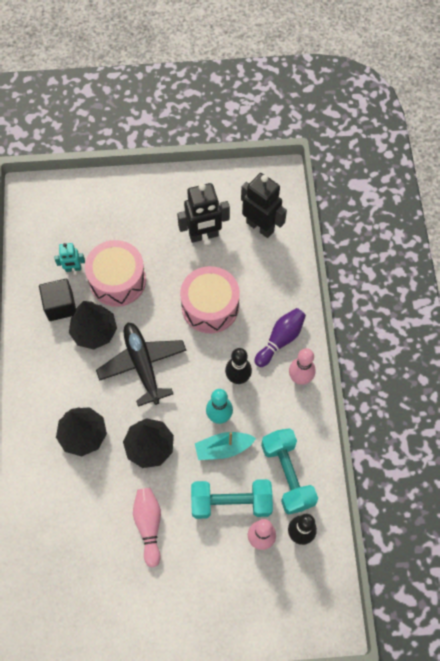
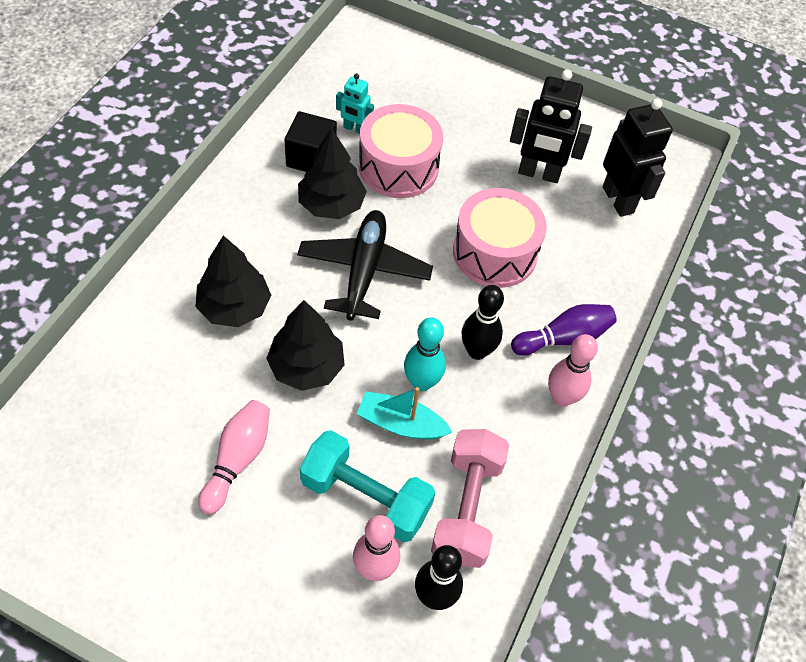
camera: 25 degrees right, 10 degrees down
turquoise dumbbell [261,428,318,515] -> pink dumbbell [431,429,509,568]

